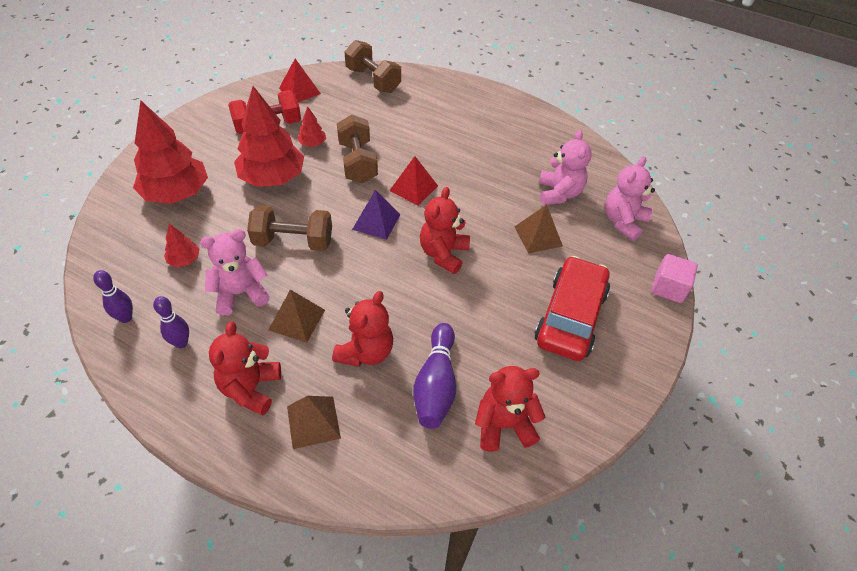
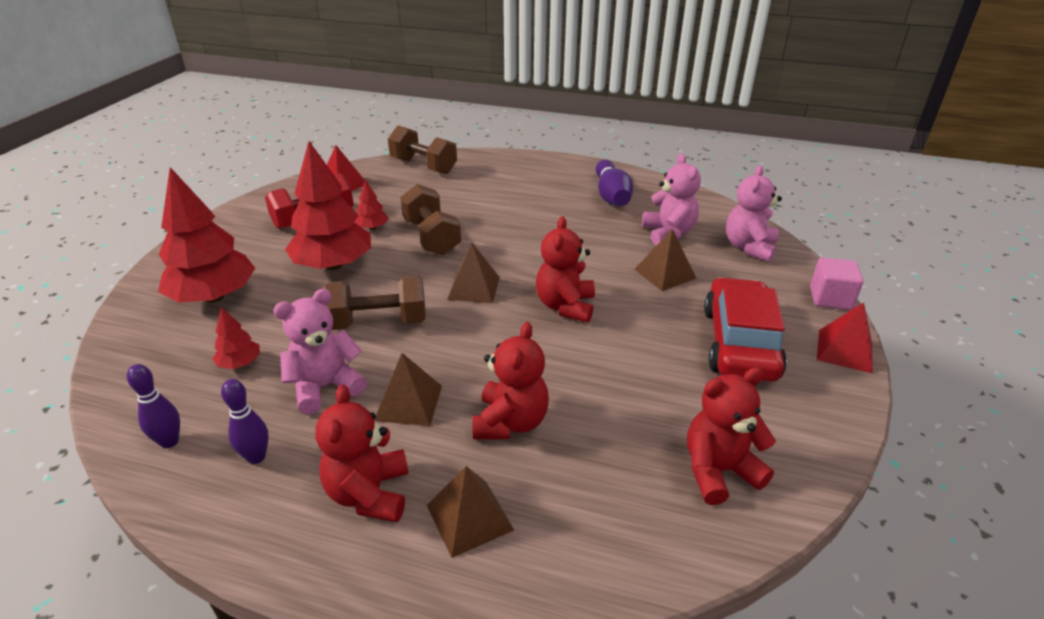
camera: 10 degrees left, 15 degrees down
purple pyramid [352,190,401,240] -> brown pyramid [447,243,500,303]
red pyramid [389,156,438,206] -> red pyramid moved to [817,302,873,373]
purple bowling pin [413,323,456,429] -> purple bowling pin moved to [596,159,633,206]

